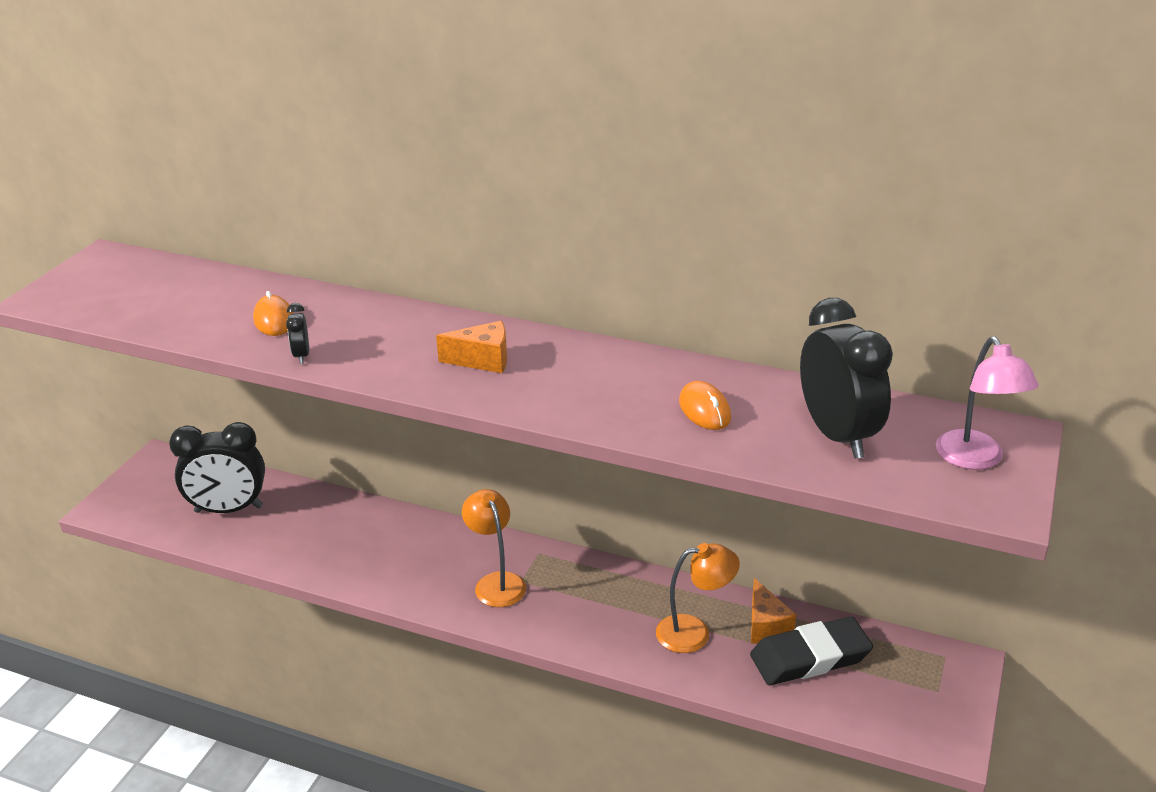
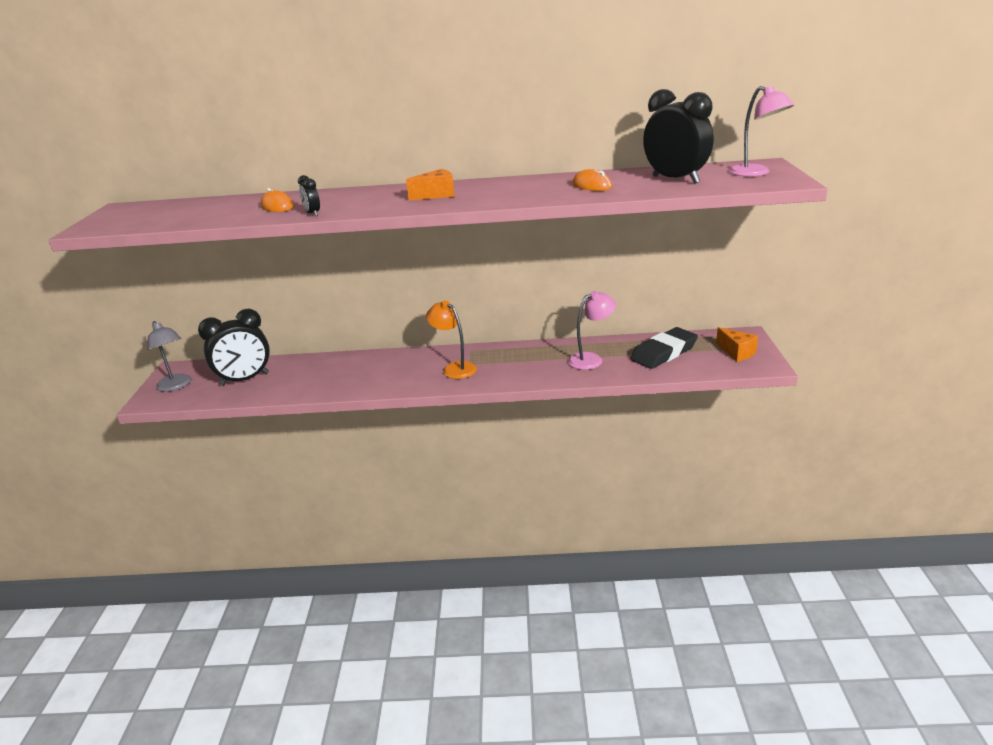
camera: 20 degrees left, 5 degrees down
orange lamp [656,543,740,653] -> pink lamp [568,291,616,370]
orange cheese [751,578,796,644] -> orange cheese moved to [716,327,758,362]
none -> grey lamp [147,321,191,392]

